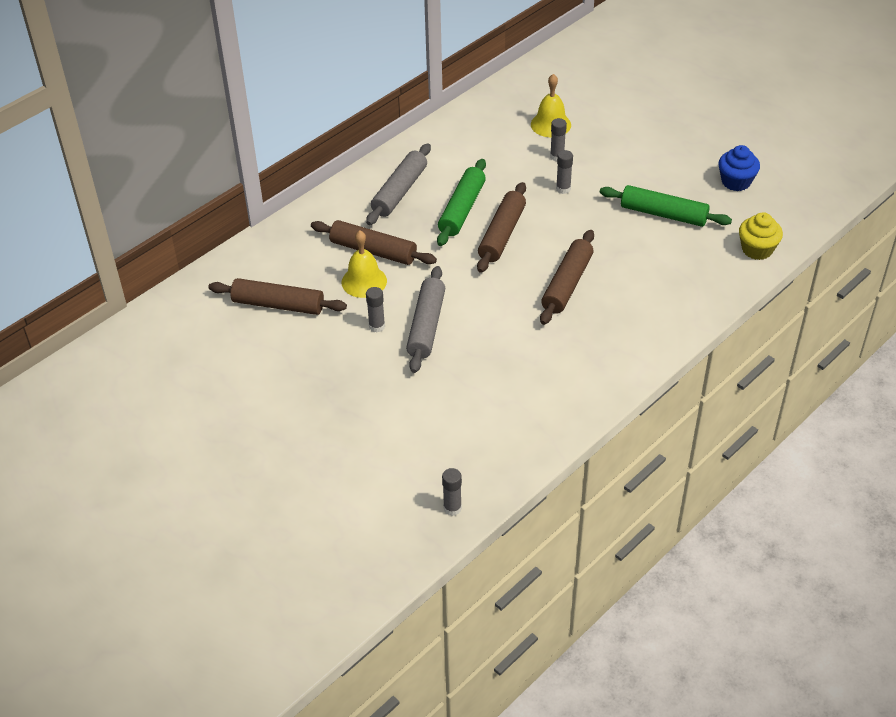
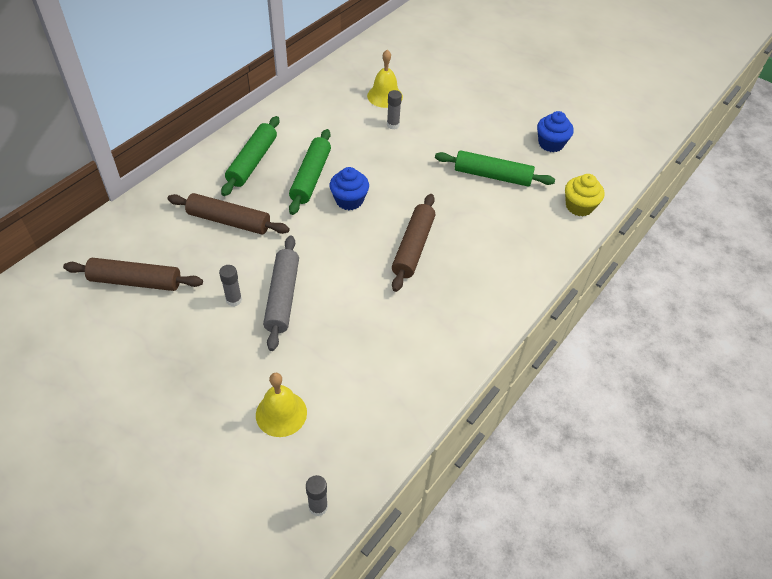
camera: 10 degrees left, 5 degrees up
yellow bell [342,231,387,298] -> yellow bell moved to [256,373,307,437]
grey rolling pin [366,143,431,225] -> green rolling pin [221,116,279,196]
brown rolling pin [477,182,526,273] -> blue cupcake [330,167,369,210]
grey glue stick [556,150,573,194] -> none

